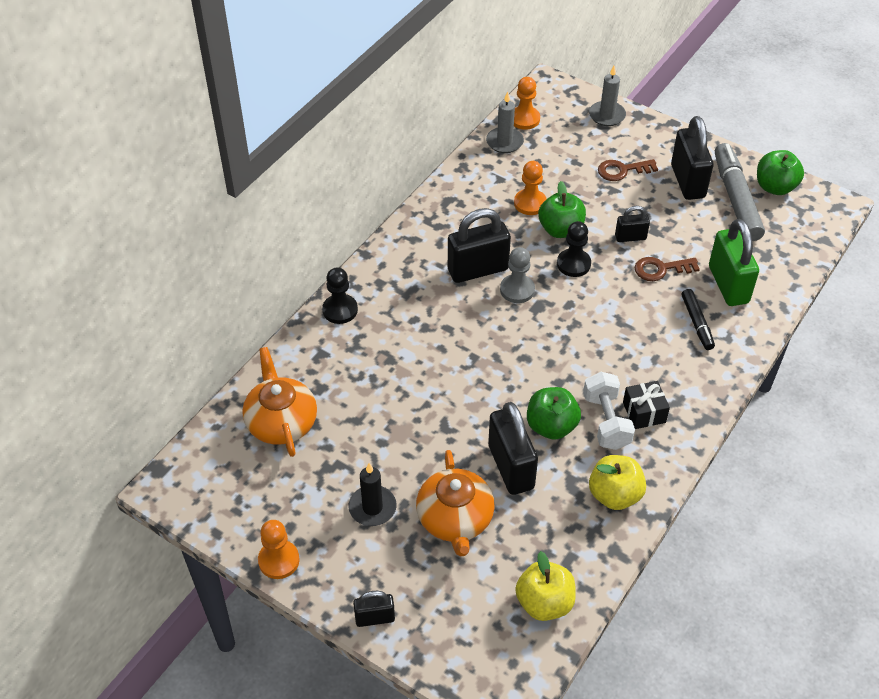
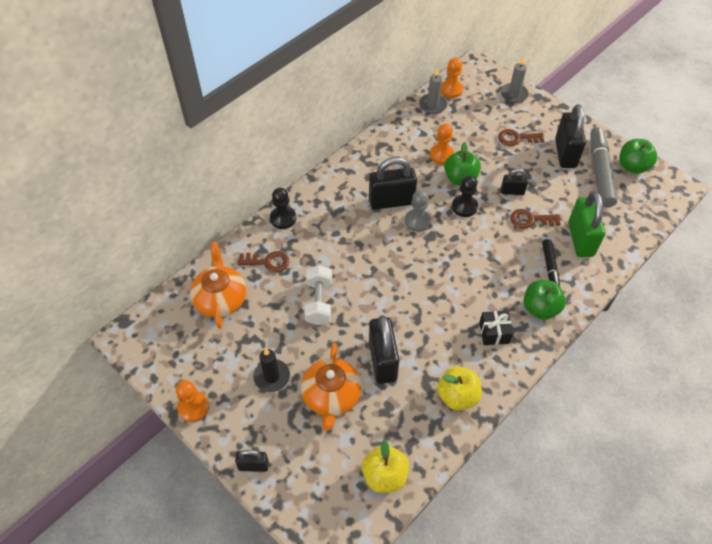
camera: 10 degrees right, 5 degrees up
green apple [527,387,581,440] -> green apple moved to [523,280,566,320]
white dumbbell [583,372,635,450] -> white dumbbell moved to [304,265,332,325]
none -> brown key [237,251,290,272]

